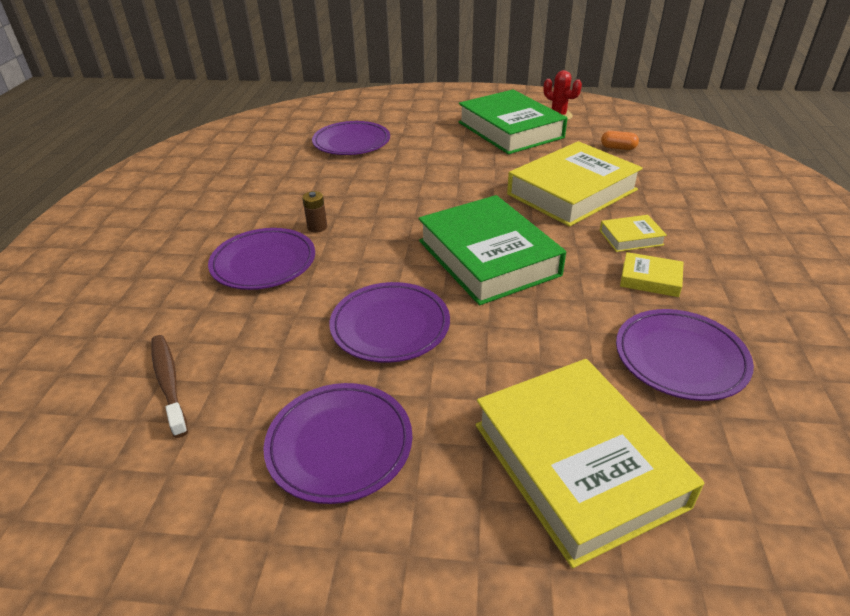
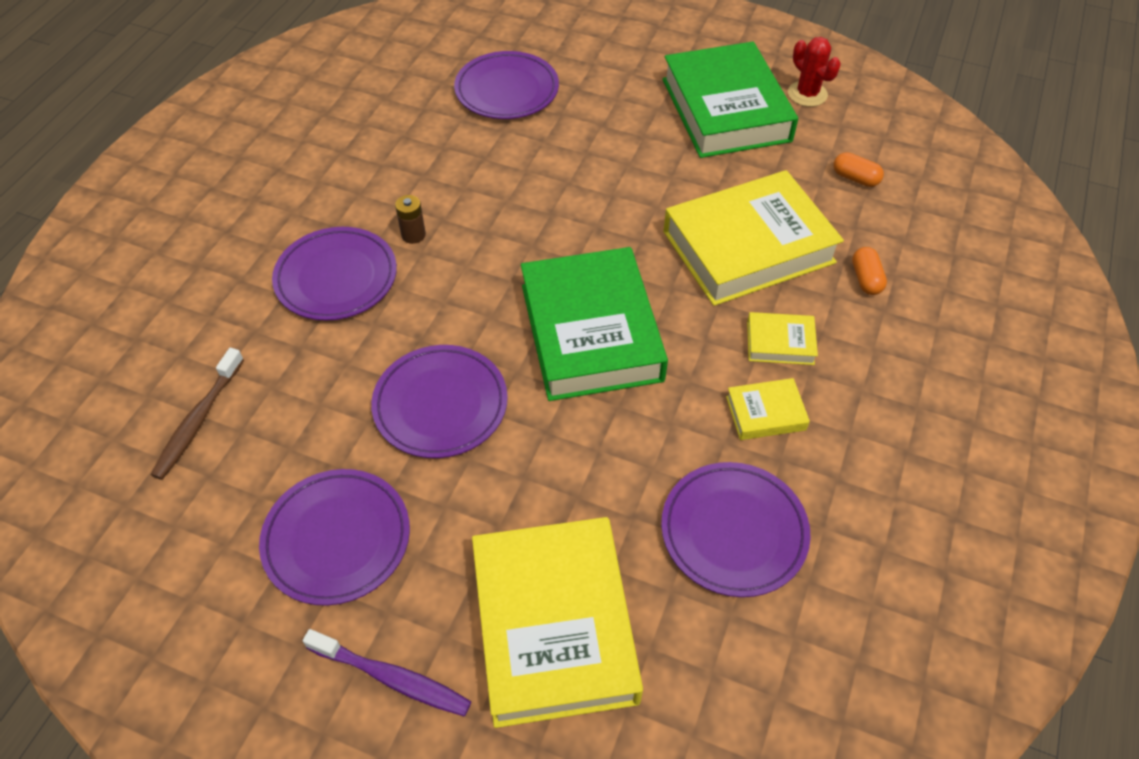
camera: 15 degrees right, 15 degrees up
brown toothbrush [151,335,188,438] -> brown toothbrush turned 150 degrees counterclockwise [151,348,244,480]
yellow book [620,252,684,297] -> yellow book turned 45 degrees counterclockwise [726,378,810,440]
none -> purple toothbrush [303,629,471,716]
none -> orange capsule [852,247,887,295]

